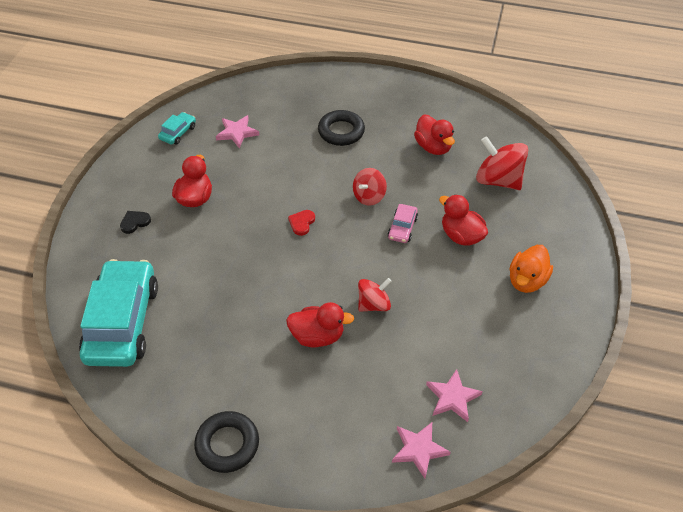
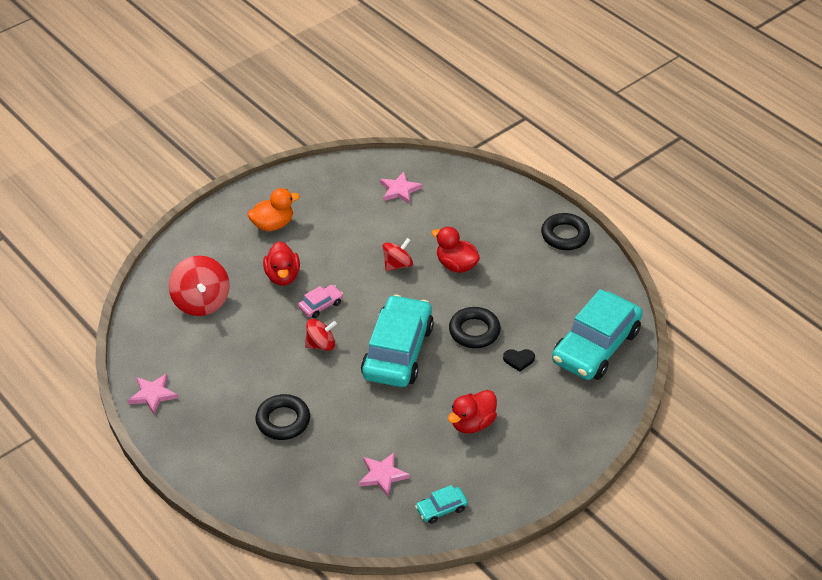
camera: 145 degrees left, 5 degrees down
black heart [120,211,151,234] -> black heart moved to [503,349,535,372]
red heart [288,210,315,236] -> turquoise car [361,295,434,387]
red spinning top [358,278,391,312] -> red spinning top turned 135 degrees clockwise [383,238,413,271]
pink star [392,422,451,478] -> pink star moved to [128,374,178,414]
red duck [414,114,455,155] -> none
none -> black ring [449,307,501,348]

